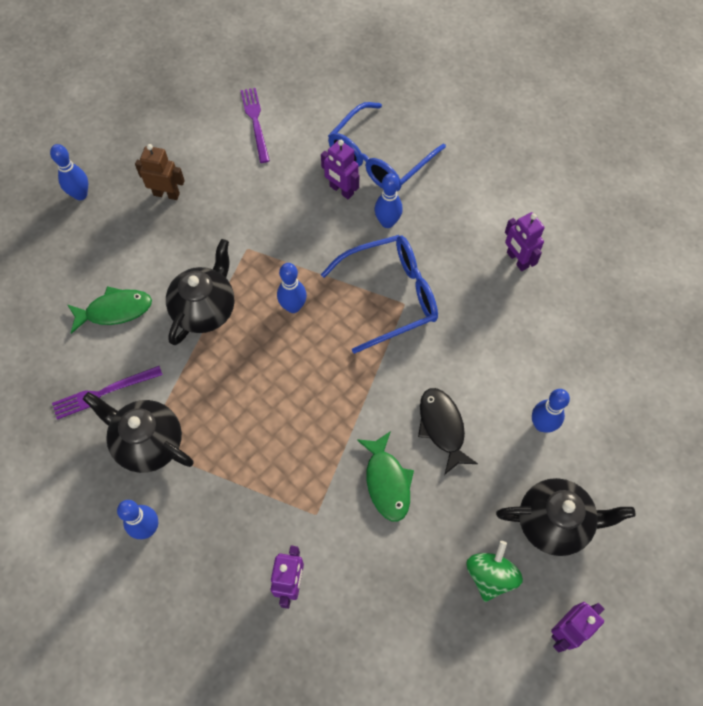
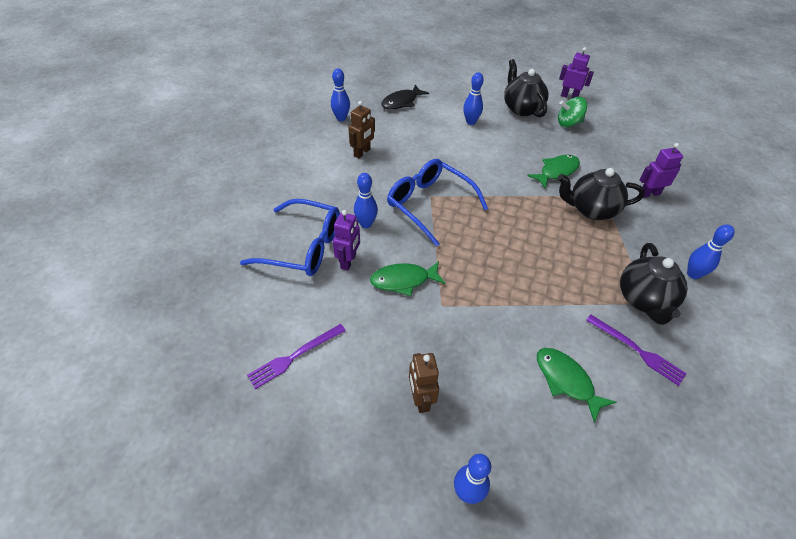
camera: 115 degrees left, 15 degrees down
black teapot [166,239,235,345] -> black teapot moved to [558,168,645,220]
blue bowling pin [277,263,307,313] -> blue bowling pin moved to [331,68,350,121]
black fish [418,388,478,474] -> black fish moved to [381,84,429,110]
purple robot [505,212,544,271] -> brown robot [348,101,375,158]
none -> green fish [370,261,446,296]

